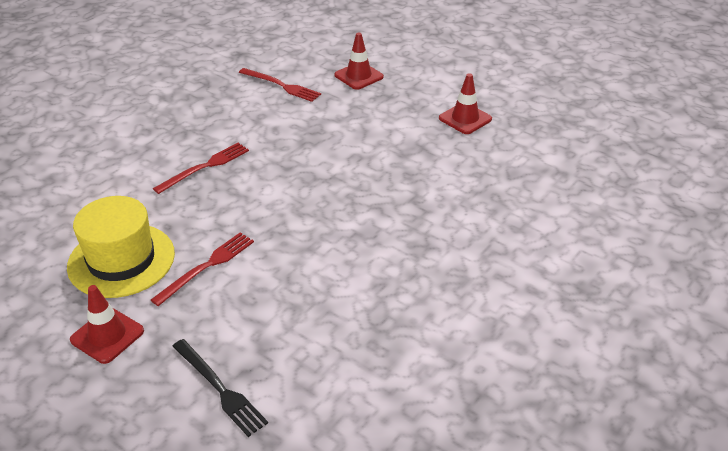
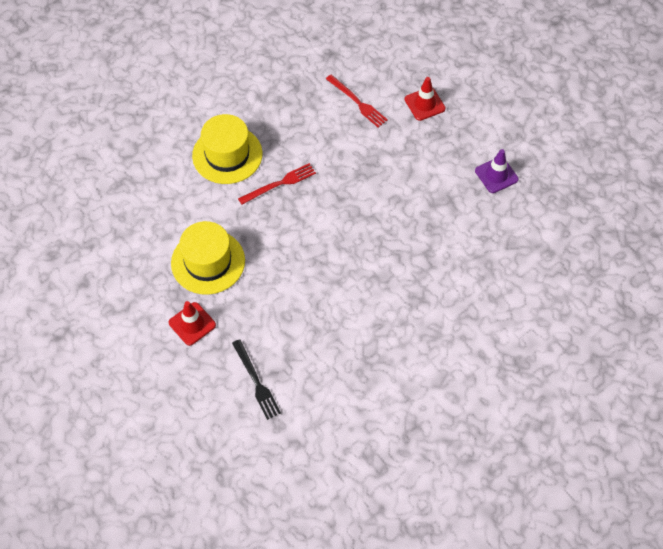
camera: 15 degrees right, 20 degrees up
red fork [151,233,254,306] -> none
red traffic cone [439,73,492,134] -> purple traffic cone [475,149,518,193]
none -> yellow hat [192,114,262,184]

